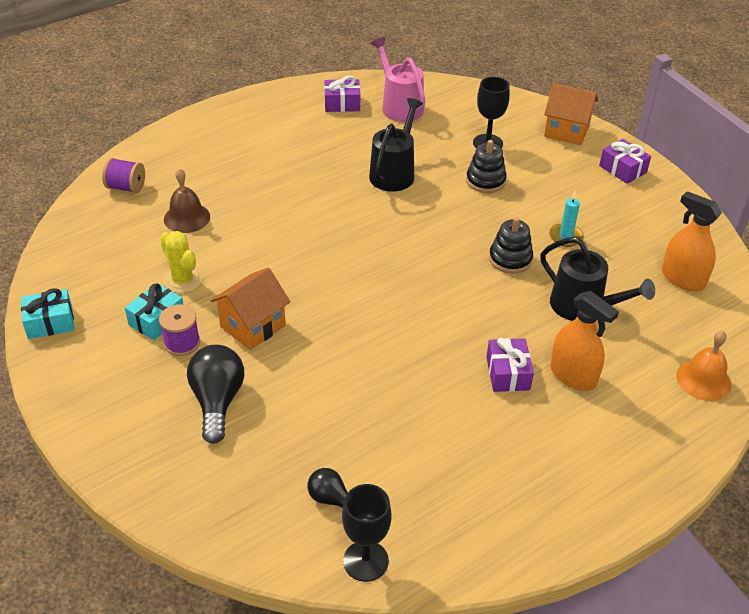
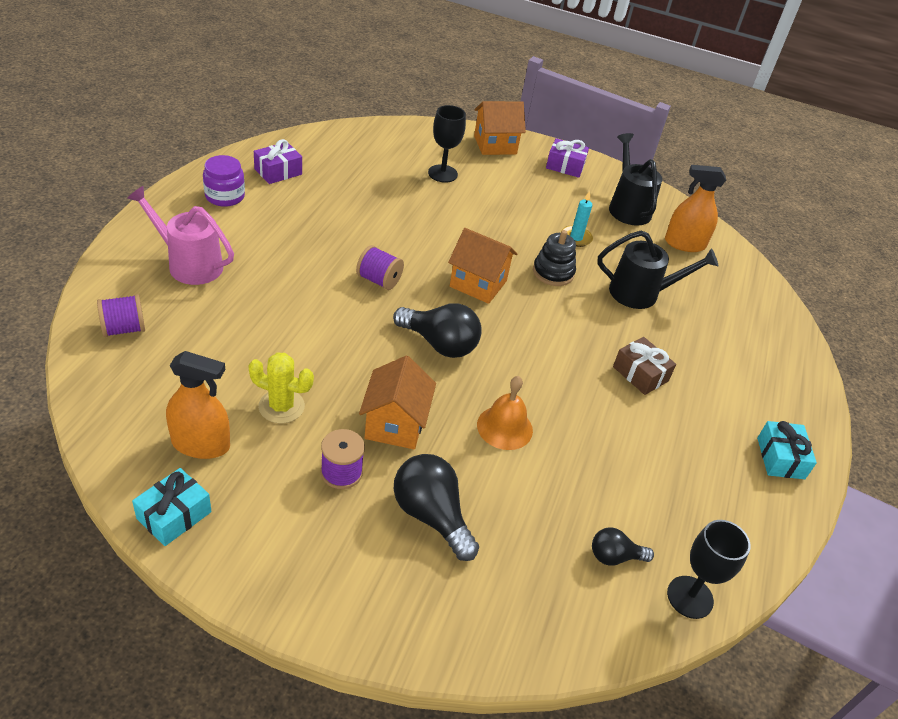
camera: 40 degrees left, 0 degrees up
turquoise gift [125,283,184,340] -> turquoise gift moved to [757,421,817,479]
brown bell [164,168,210,233] -> none
black watering can [369,98,423,192] -> black watering can moved to [609,133,662,226]
pink watering can [371,37,425,122] -> pink watering can moved to [127,186,234,285]
black stacking toy [466,140,507,193] -> none
purple gift [486,338,534,392] -> brown gift [613,337,676,395]
orange spray bottle [550,291,619,391] -> orange spray bottle moved to [166,351,230,459]
orange bell [676,331,732,401] -> orange bell moved to [477,376,533,450]
none -> purple jar [203,155,245,207]
none -> purple spool [356,245,404,290]
none -> black light bulb [393,303,482,358]
none -> orange house [448,228,518,304]

